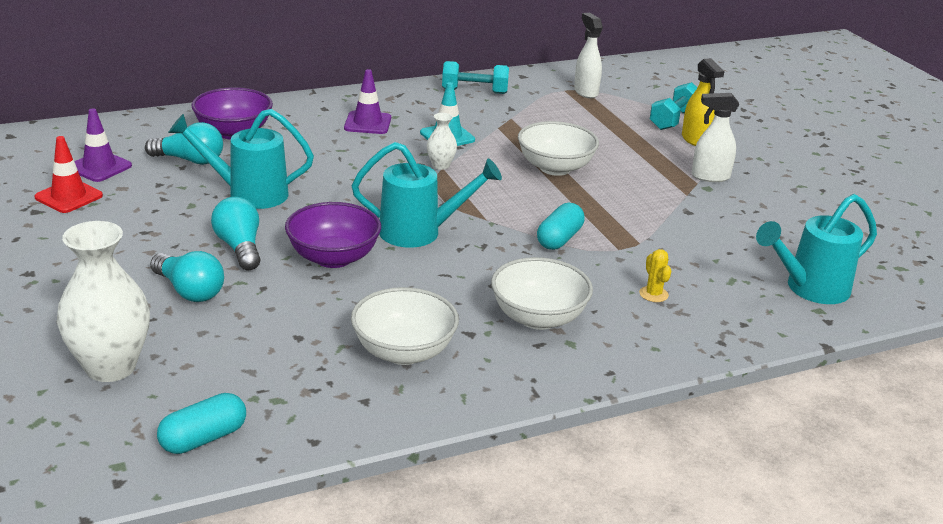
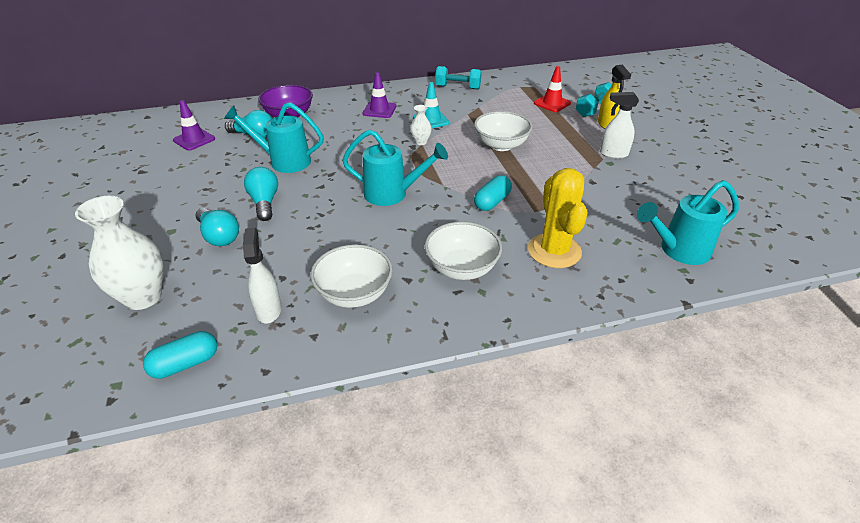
camera: 10 degrees right, 10 degrees up
red traffic cone [34,136,103,213] -> red traffic cone moved to [534,66,571,112]
purple bowl [285,202,381,268] -> none
white spray bottle [574,13,603,98] -> white spray bottle moved to [243,228,282,323]
yellow cactus [639,249,671,302] -> yellow cactus [528,168,588,268], size x2.42

